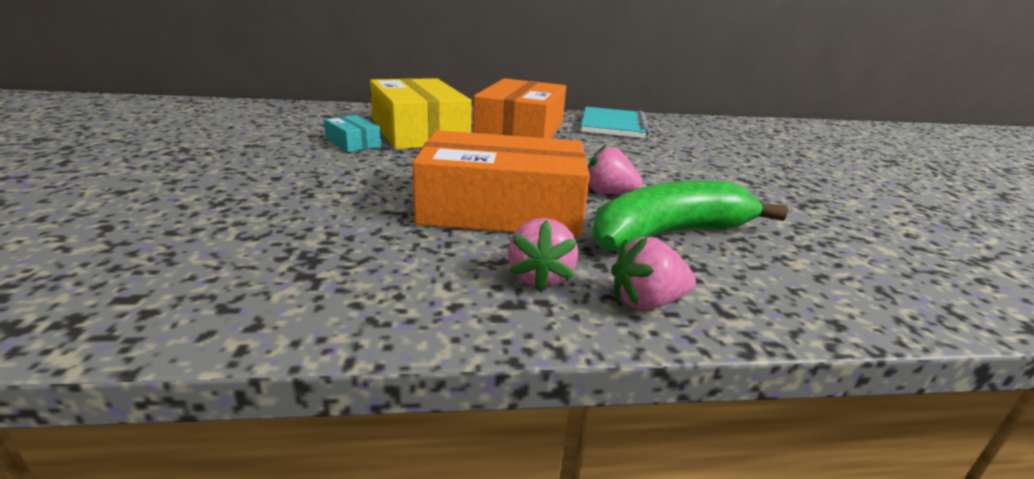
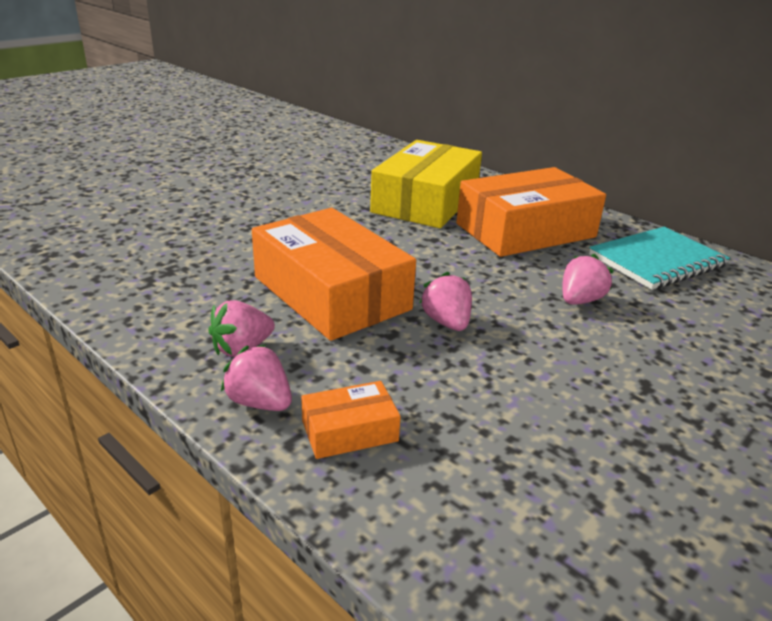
camera: 50 degrees right, 5 degrees up
turquoise box [324,115,381,152] -> none
green banana [592,180,788,252] -> none
none -> orange box [301,381,401,459]
none -> pink strawberry [562,254,614,305]

